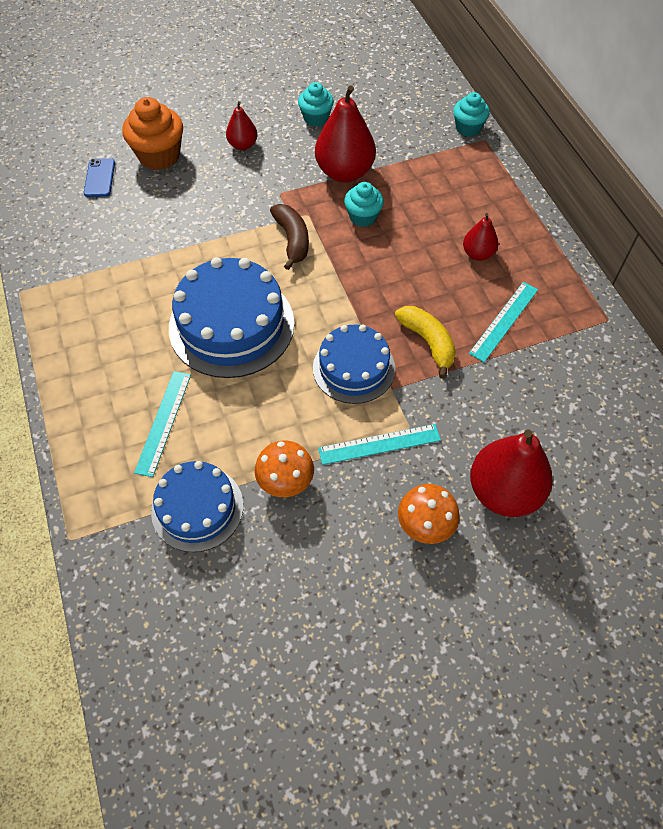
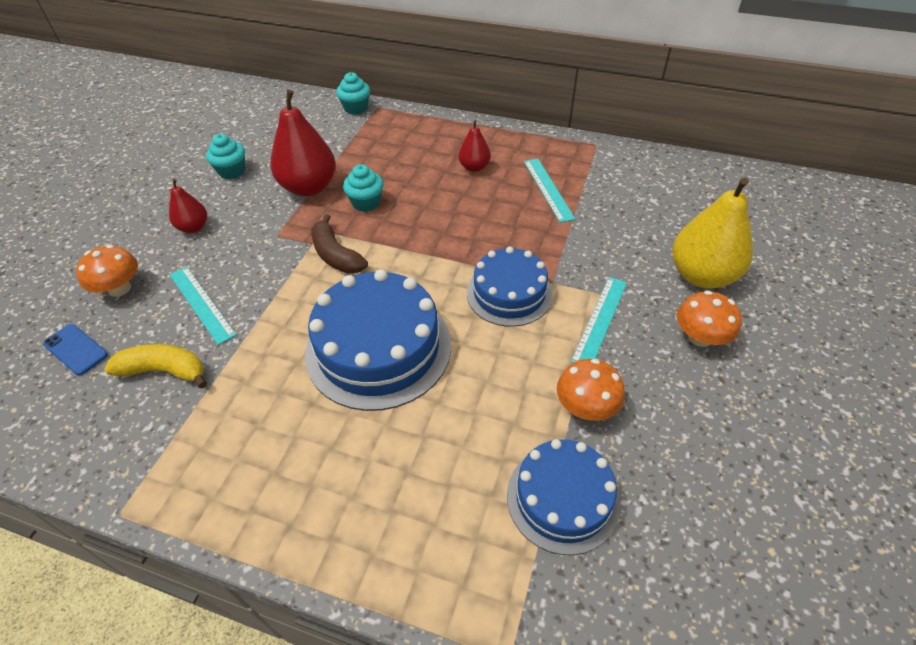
camera: 50 degrees left, 10 degrees down
orange cupcake [122,97,183,170] -> orange mushroom [76,245,138,297]
turquoise ruler [134,371,191,477] -> turquoise ruler moved to [169,266,236,345]
brown banana [270,204,309,270] -> brown banana turned 150 degrees counterclockwise [311,214,368,274]
yellow banana [395,306,456,379] -> yellow banana moved to [104,344,207,388]
red pear [470,429,553,517] -> yellow pear [672,177,753,289]

